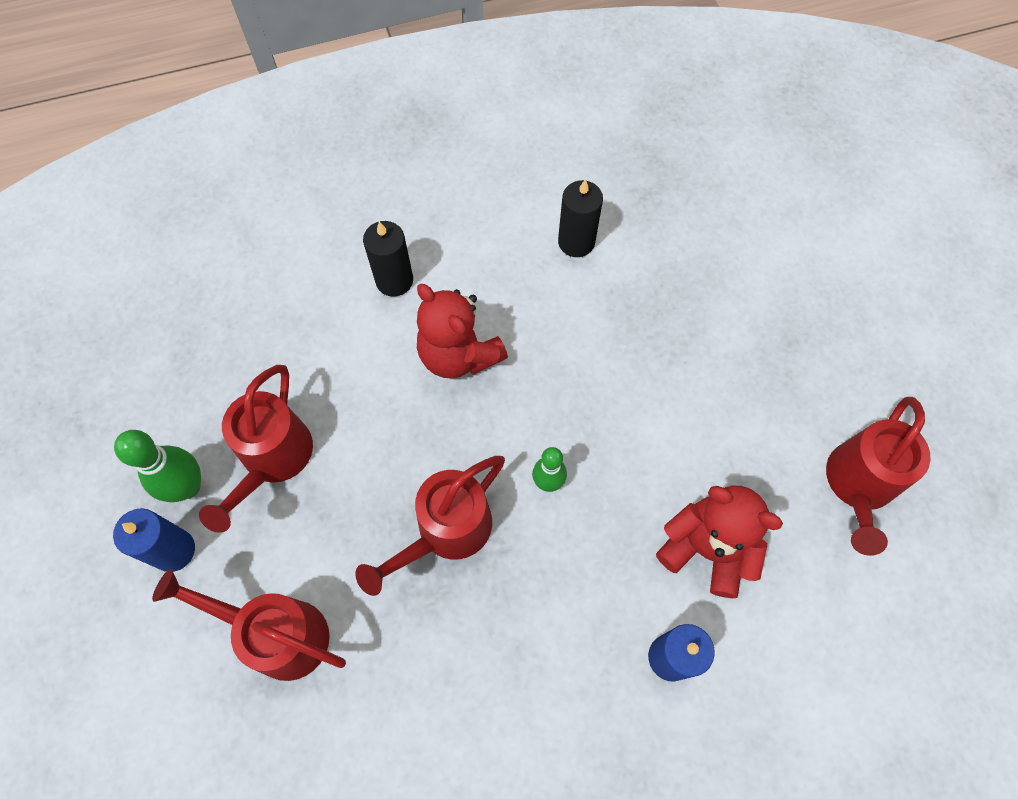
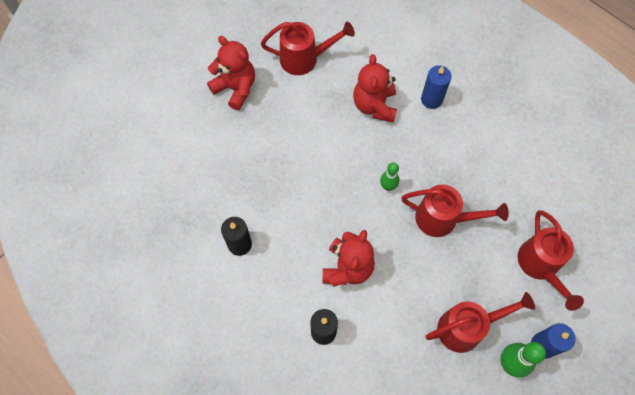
camera: 120 degrees left, 0 degrees up
none -> red teddy bear [207,36,255,110]

